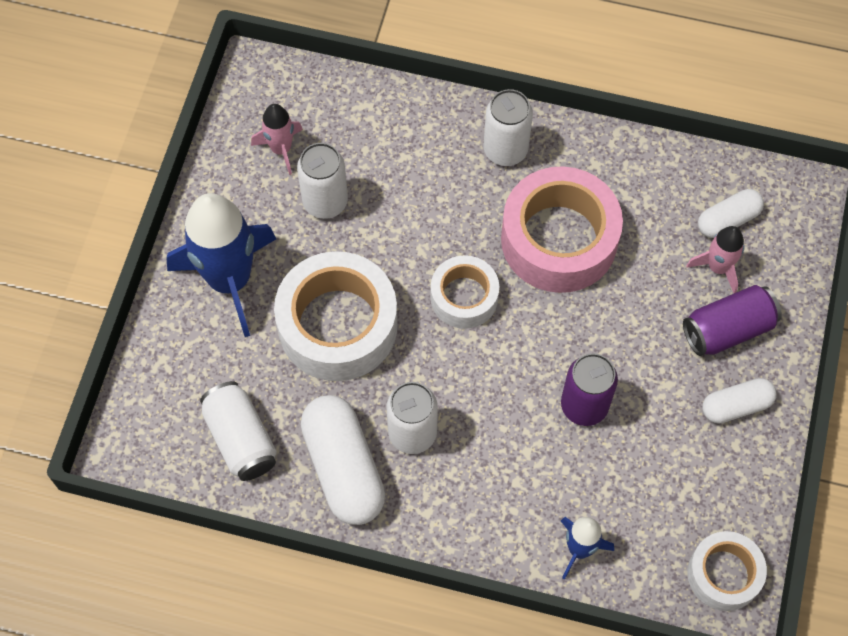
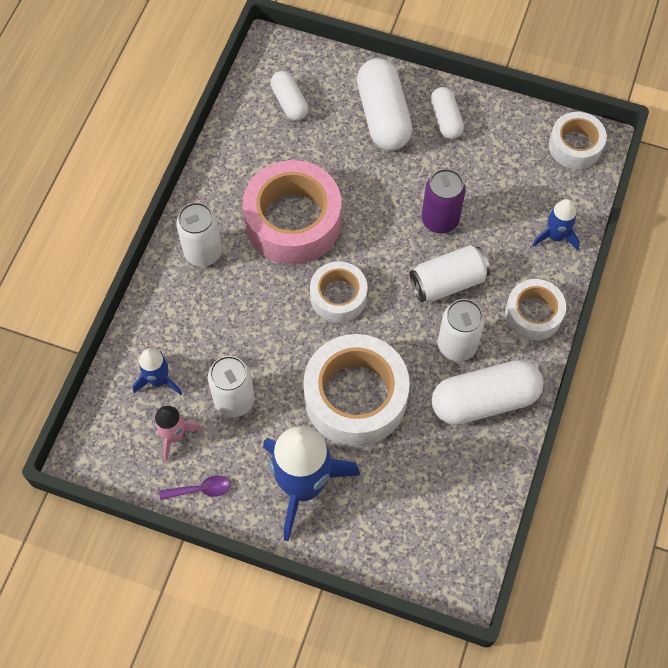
camera: 85 degrees left, 0 degrees up
white can [200,381,277,481] -> white can moved to [409,245,490,302]
purple can [683,285,782,356] -> white capsule [357,58,412,151]
pink rocket [686,226,744,293] -> none
none -> blue rocket [133,348,182,395]
none -> purple spoon [159,475,231,500]
none -> white tape [505,279,566,341]

